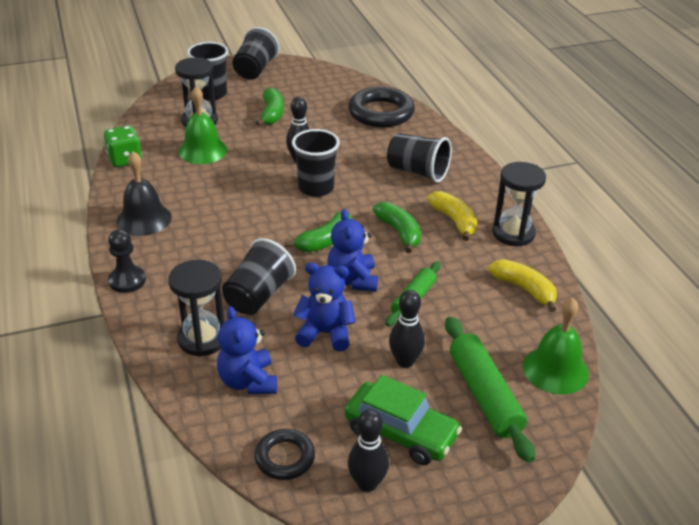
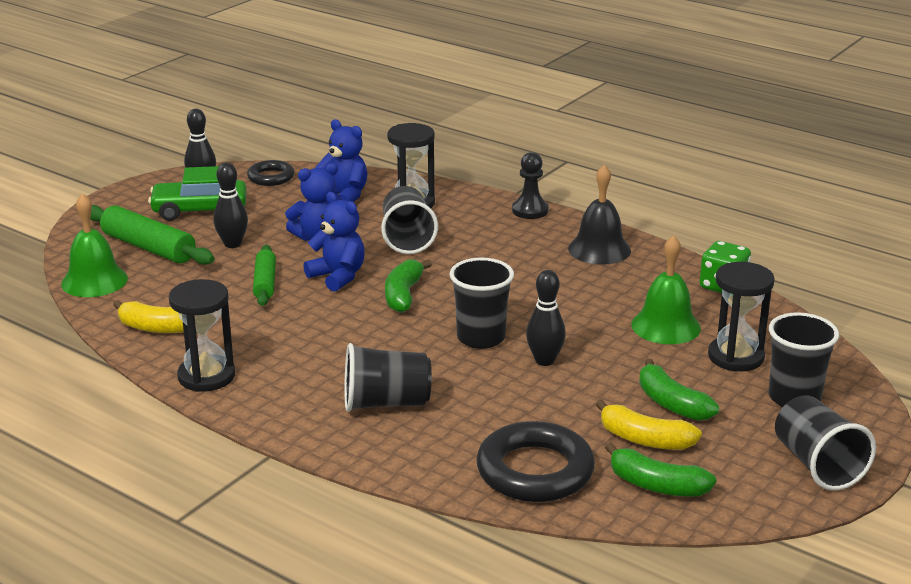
camera: 145 degrees right, 10 degrees down
green banana [372,202,421,253] -> green banana moved to [605,442,716,496]
yellow banana [427,191,477,241] -> yellow banana moved to [596,400,702,450]

